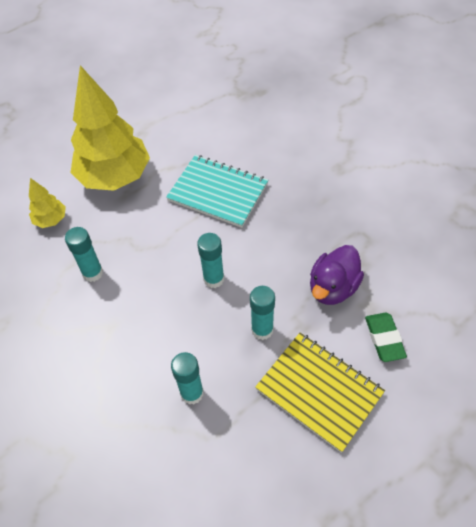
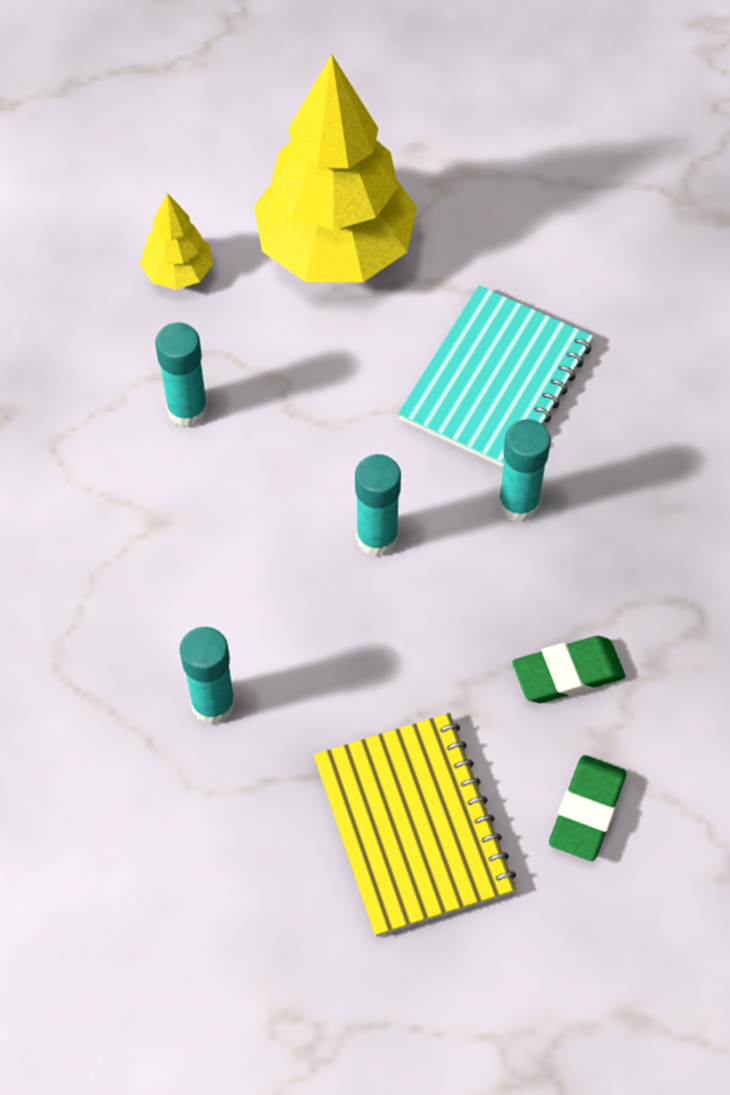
camera: 30 degrees right, 5 degrees up
turquoise notebook [166,155,268,228] -> turquoise notebook turned 60 degrees clockwise [398,285,593,467]
turquoise glue stick [250,286,275,340] -> turquoise glue stick moved to [498,419,551,522]
purple duck [310,245,364,305] -> green eraser [512,636,625,703]

